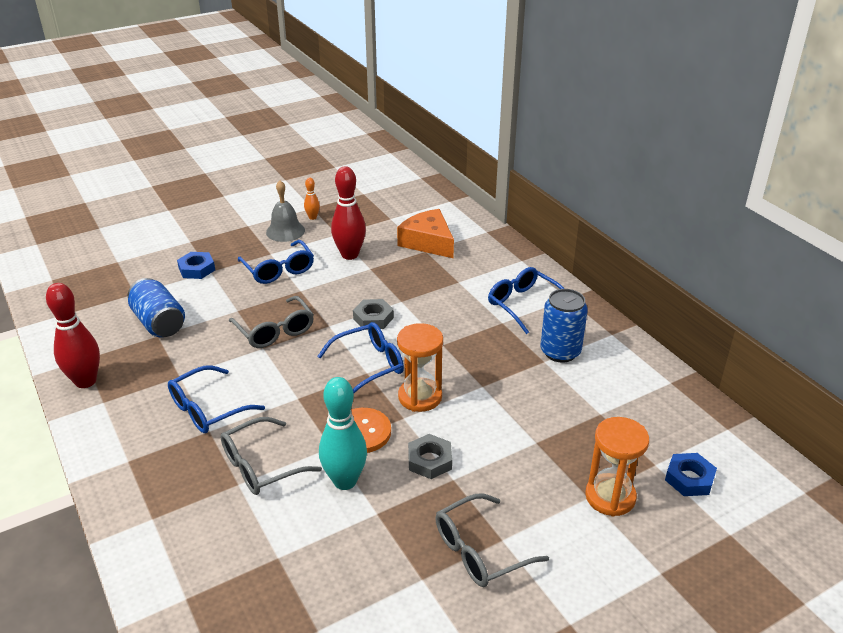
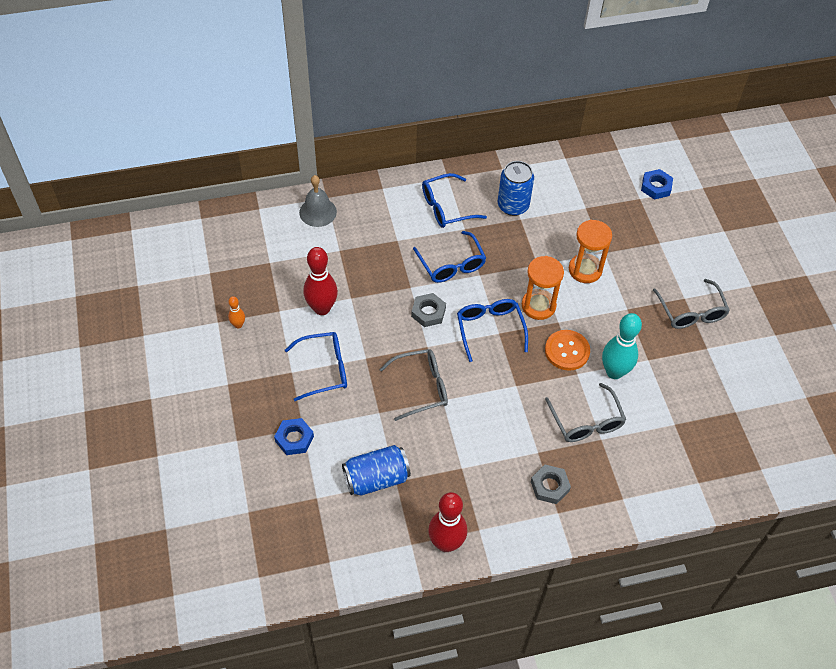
camera: 75 degrees left, 20 degrees up
blue glasses [168,365,265,433] -> blue glasses moved to [413,231,486,283]
grey bell [266,180,305,242] -> grey bell moved to [299,175,337,227]
orange cheese [397,209,454,258] -> none
grey nut [408,434,452,479] -> grey nut moved to [531,464,571,504]
orange hourglass [585,417,649,517] -> orange hourglass moved to [569,220,612,283]

